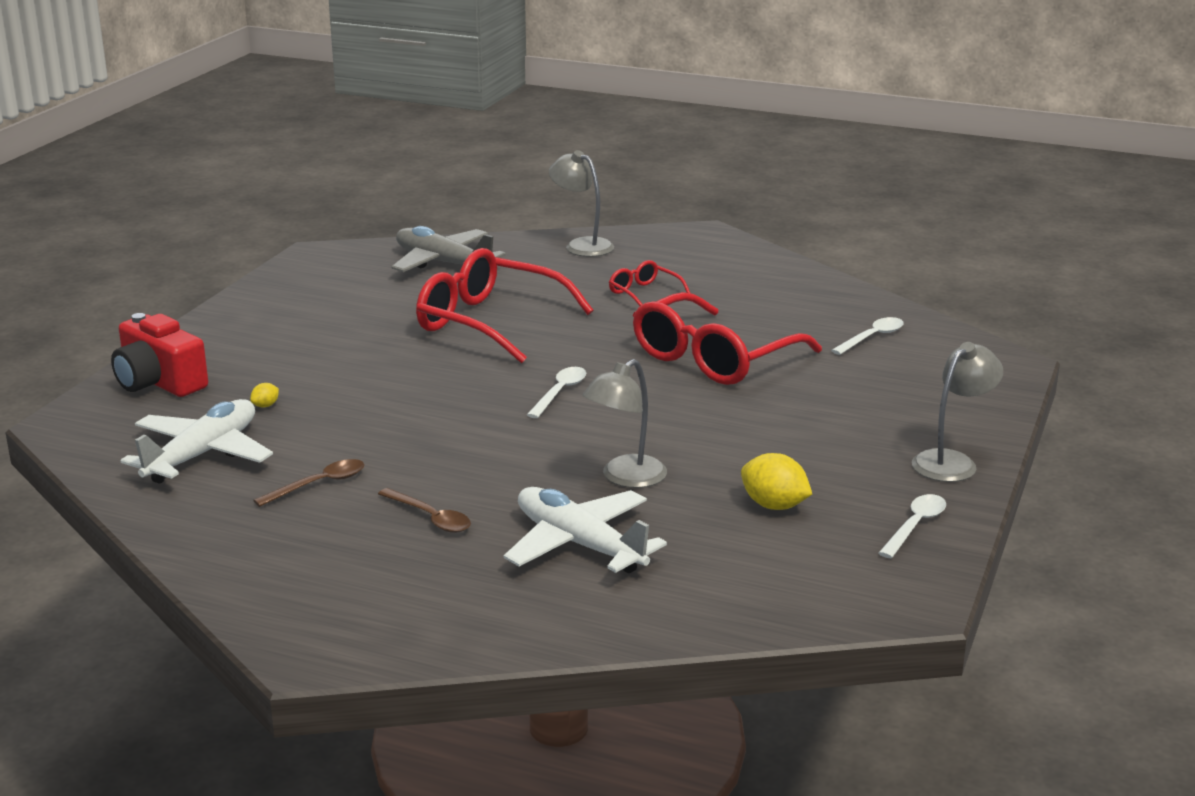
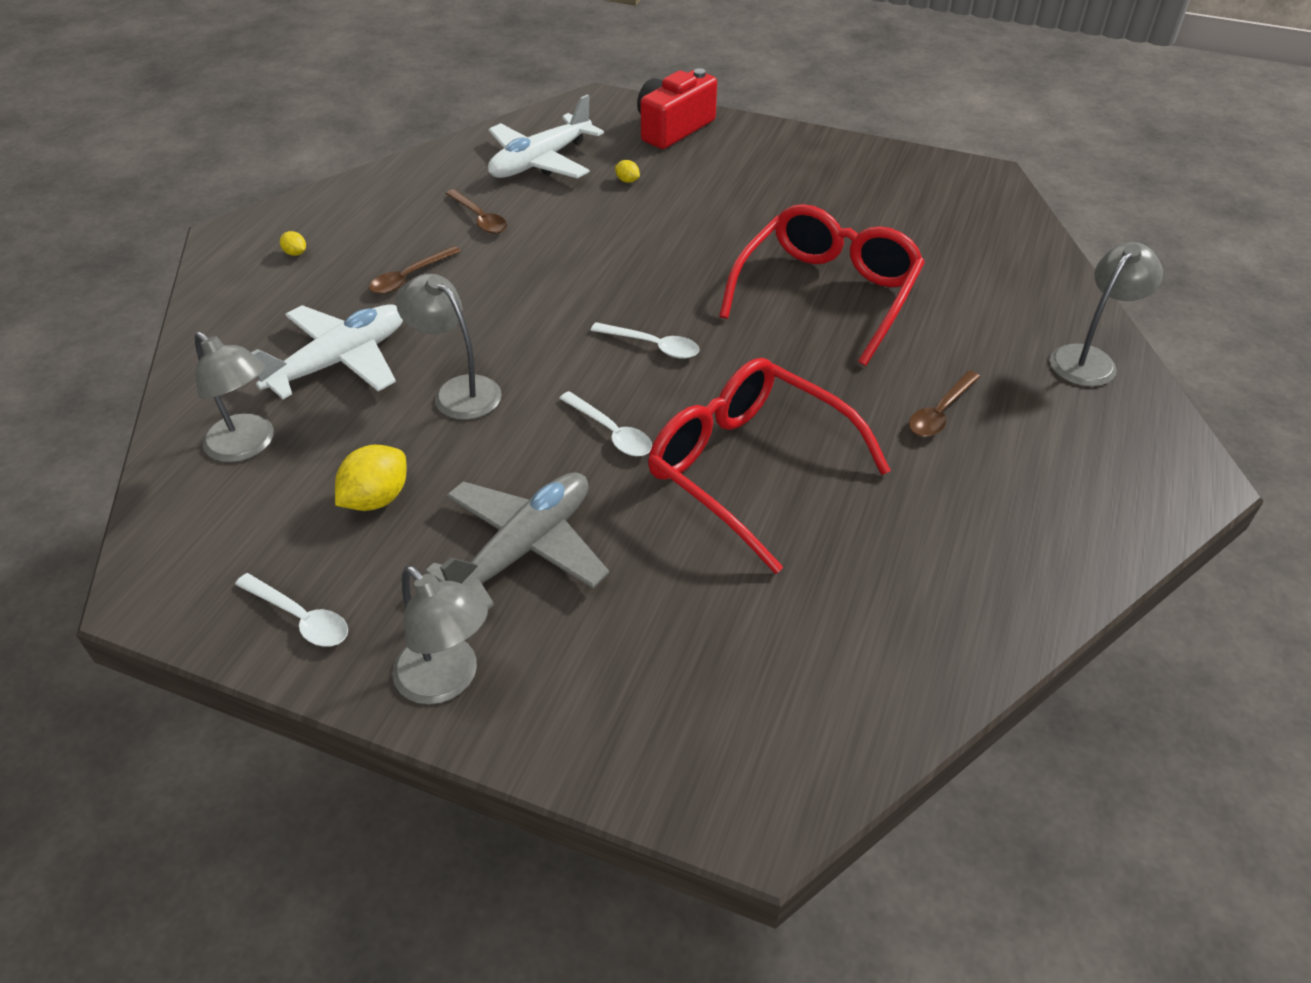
camera: 90 degrees right, 20 degrees up
white plane [120,399,273,484] -> white plane turned 105 degrees clockwise [488,94,604,178]
grey plane [391,226,506,272] -> grey plane moved to [425,472,609,610]
red glasses [609,260,690,306] -> brown spoon [909,370,980,437]
white spoon [831,317,904,355] -> white spoon moved to [559,391,652,457]
none -> grey lamp [195,332,274,462]
none -> yellow lemon [280,231,306,256]

